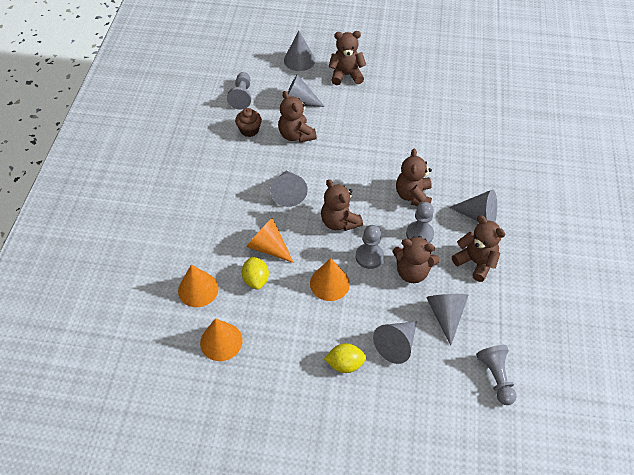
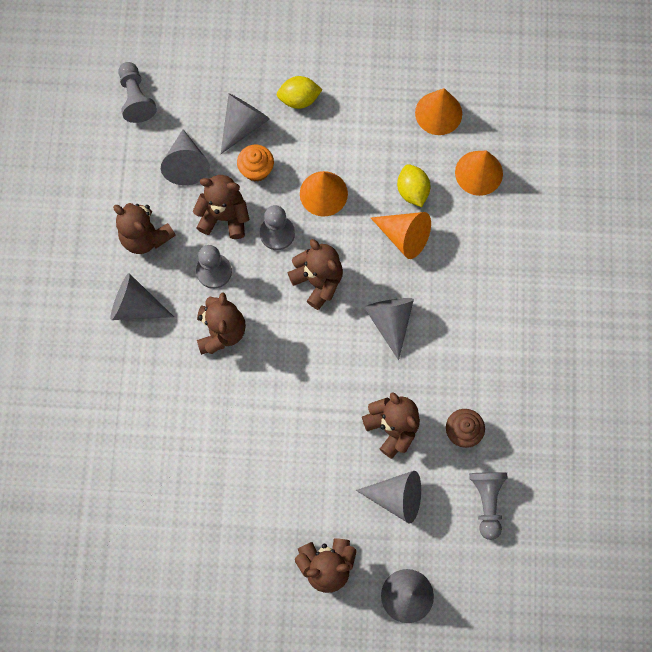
camera: 175 degrees right, 20 degrees up
none -> orange cupcake [237,145,274,182]

